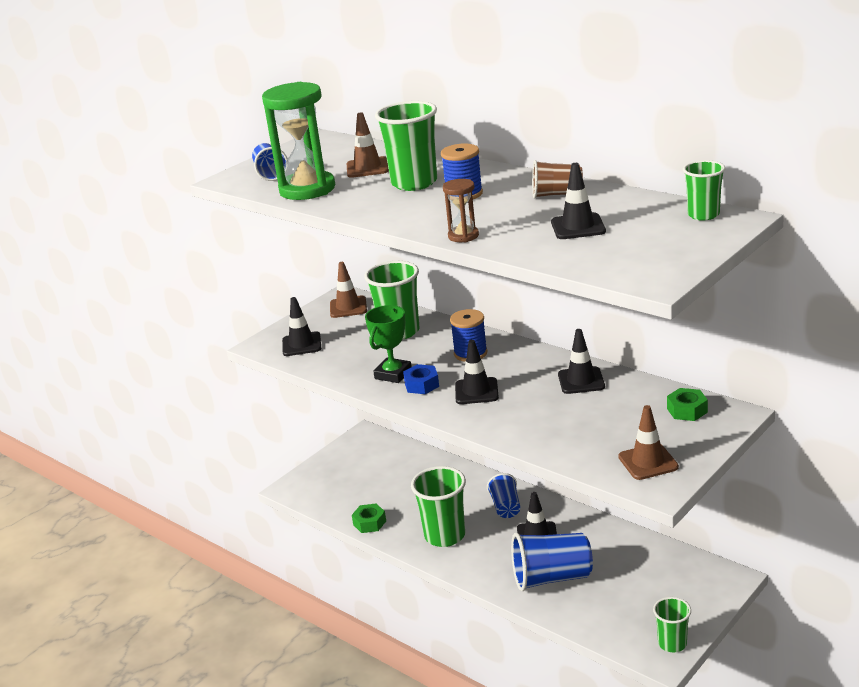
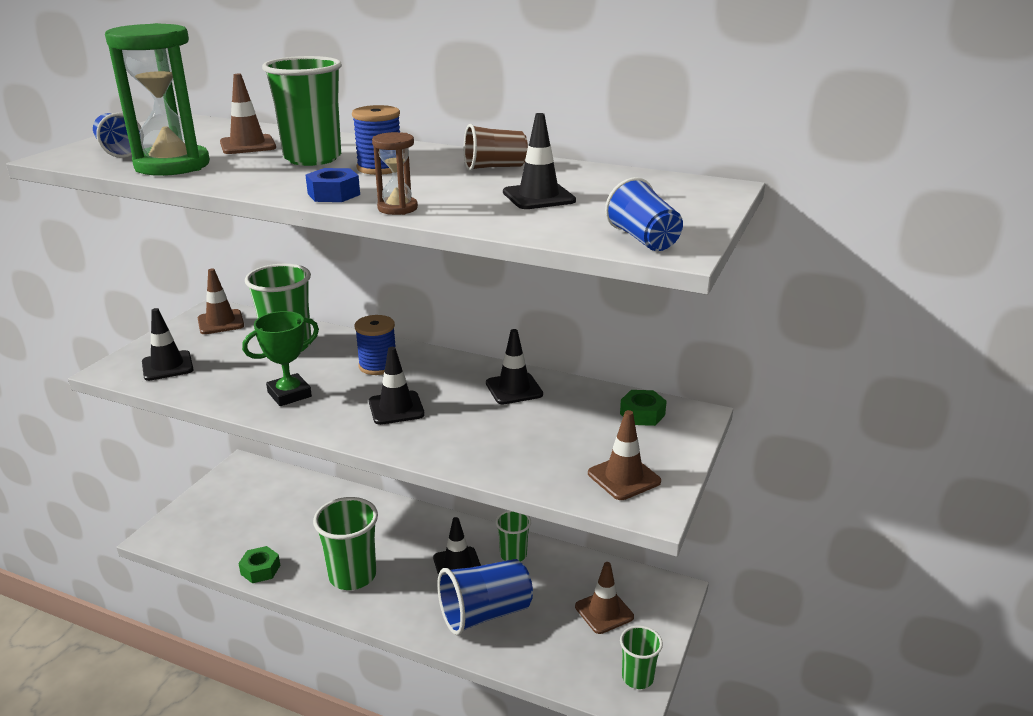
camera: 20 degrees left, 0 degrees up
green trophy [365,305,412,383] -> green trophy turned 45 degrees clockwise [242,311,319,406]
blue nut [403,364,439,394] -> blue nut moved to [306,168,360,202]
blue cup [487,473,520,518] -> blue cup moved to [605,177,683,251]
green cup [683,160,725,221] -> green cup moved to [495,510,531,561]
none -> brown traffic cone [575,562,634,634]

